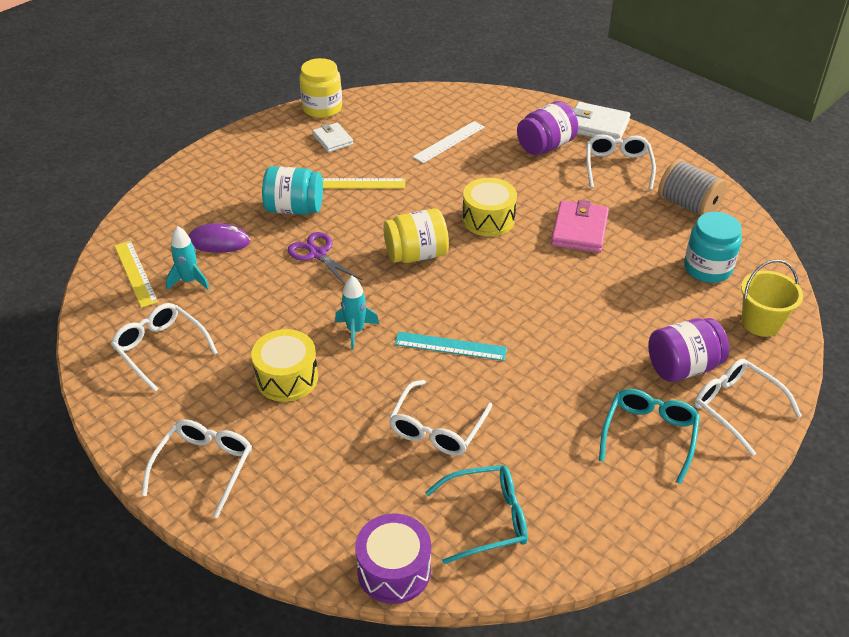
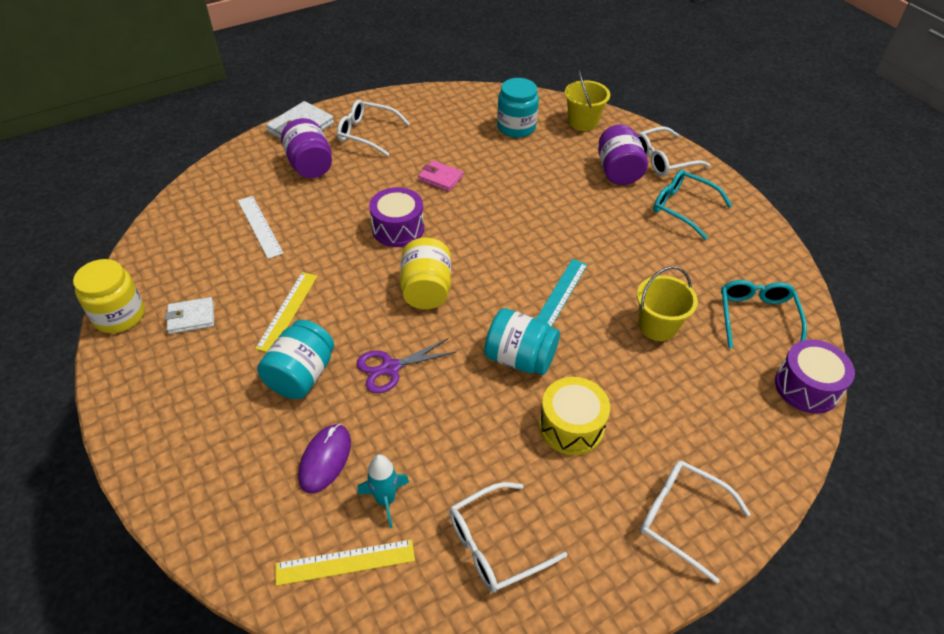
camera: 75 degrees left, 5 degrees up
turquoise rocket [335,276,379,350] -> turquoise jar [484,308,560,375]
white glasses [389,380,492,456] -> yellow bucket [637,266,698,341]
yellow drum [462,178,517,237] -> purple drum [369,187,424,247]
pink wallet [551,200,609,253] -> pink wallet [418,160,463,192], size x0.64
grey spool [658,159,727,216] -> none

